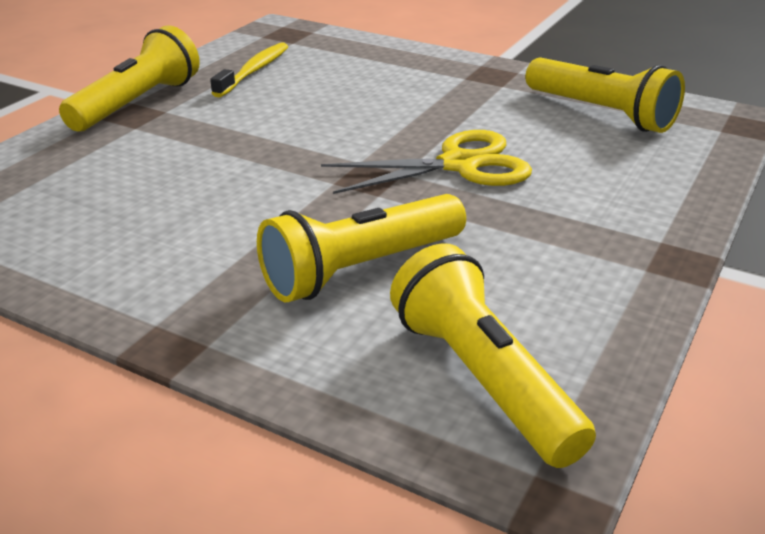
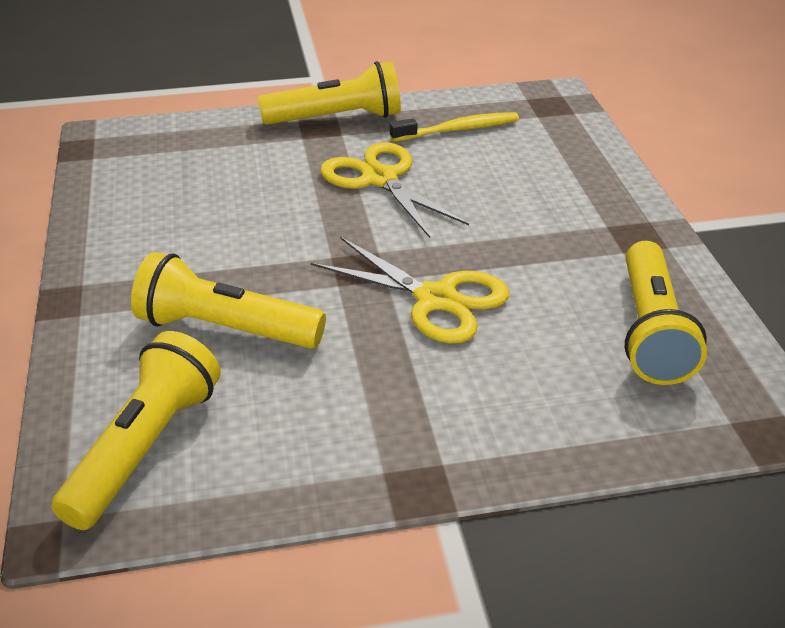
camera: 50 degrees right, 5 degrees up
none -> yellow scissors [320,142,469,238]

